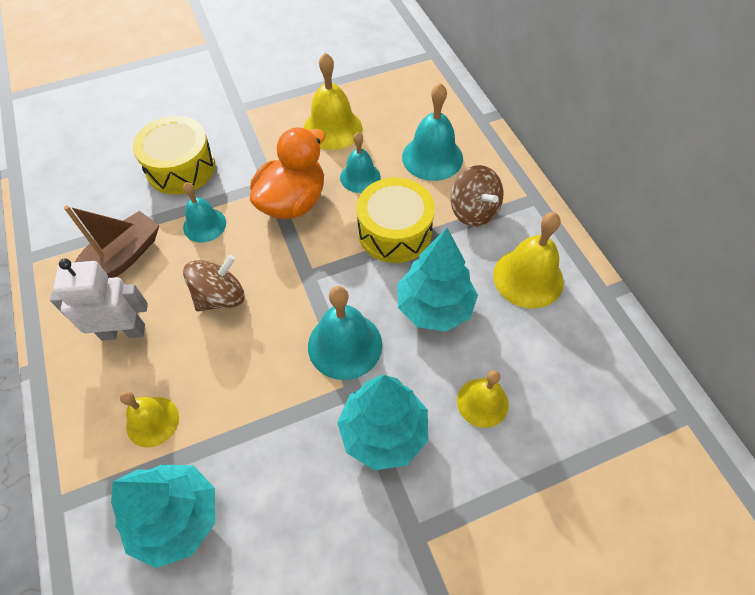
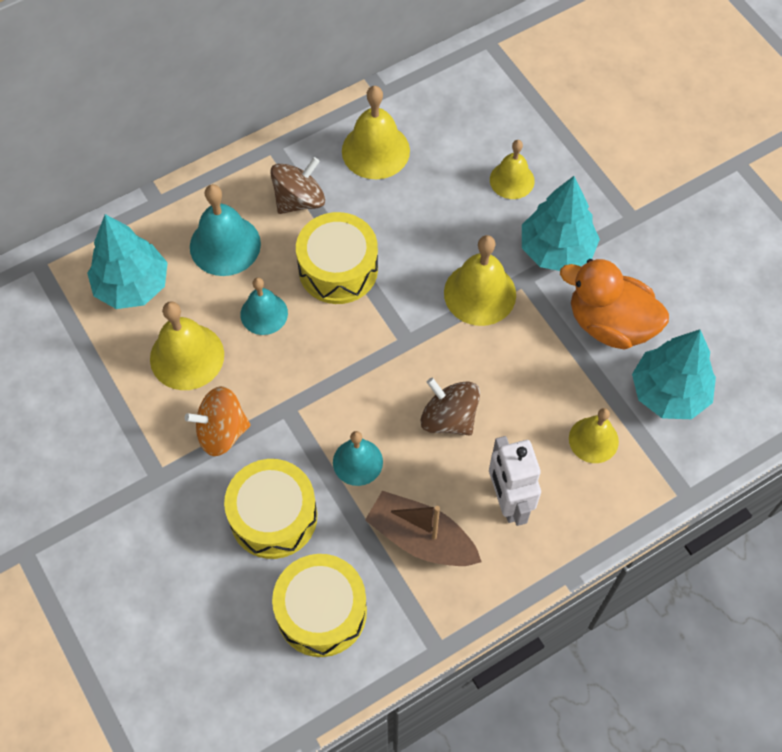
camera: 100 degrees left, 5 degrees up
orange duck [250,127,325,219] -> orange duck moved to [560,259,669,350]
turquoise bell [308,286,382,380] -> yellow bell [444,235,516,326]
turquoise tree [398,228,478,332] -> turquoise tree moved to [87,214,168,309]
none -> orange spinning top [185,386,251,456]
none -> yellow drum [272,554,367,657]

